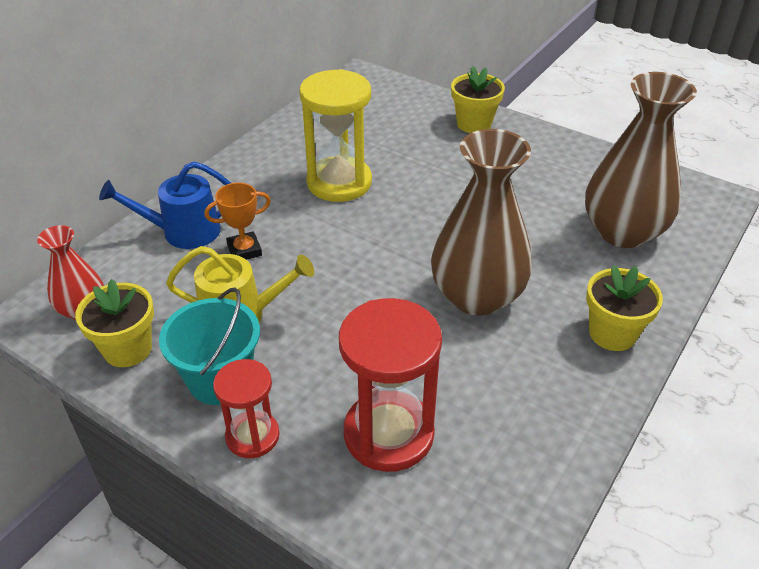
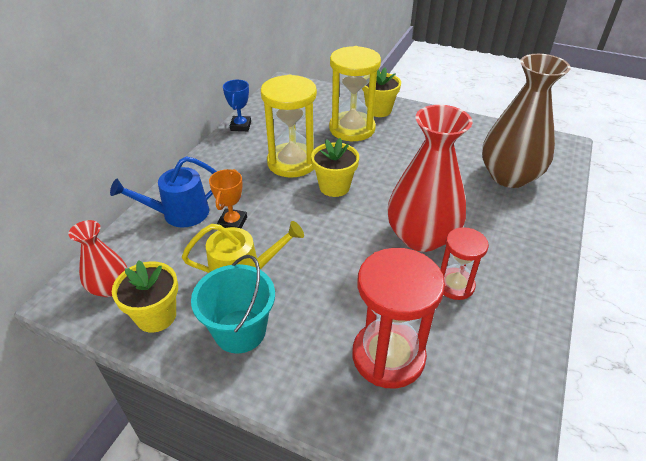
camera: 10 degrees left, 0 degrees up
orange trophy [205,183,271,260] -> orange trophy turned 45 degrees counterclockwise [209,169,247,229]
red hourglass [213,359,279,458] -> red hourglass moved to [440,227,489,300]
brown vase [431,129,532,316] -> red vase [387,105,472,252]
yellow flower pot [586,265,663,351] -> yellow flower pot moved to [311,138,359,197]
none -> blue trophy [223,80,251,131]
none -> yellow hourglass [329,46,381,141]

